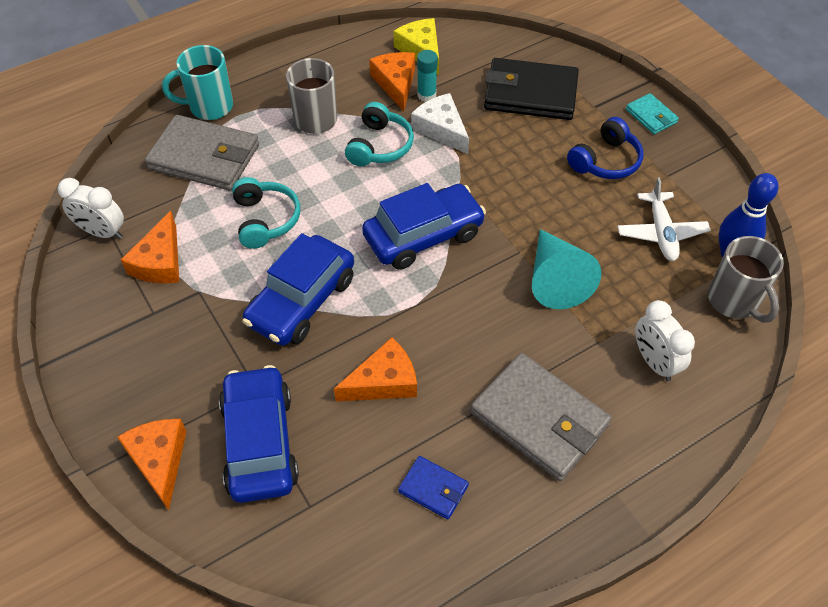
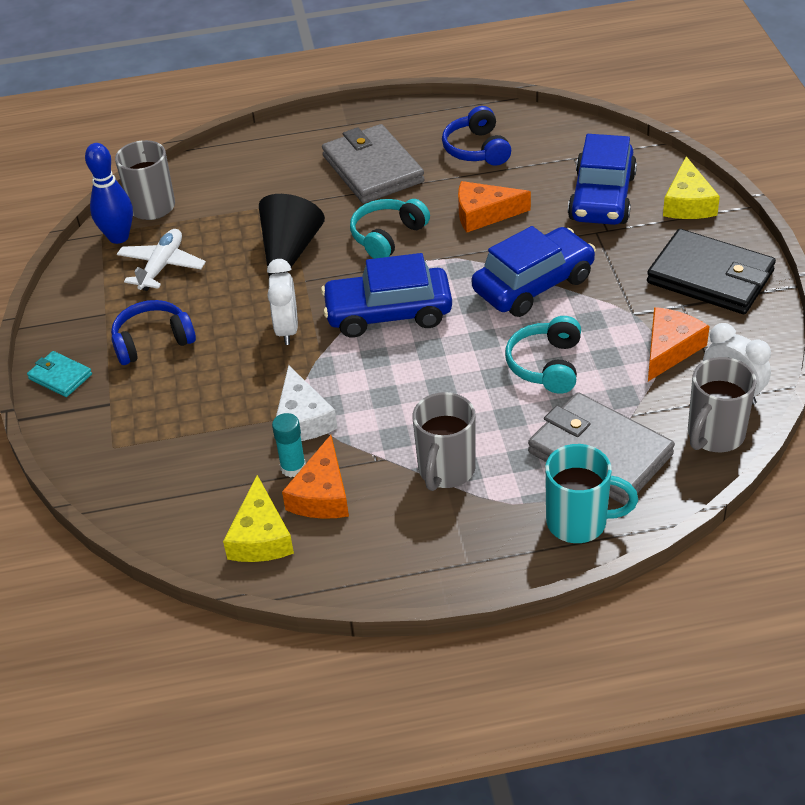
camera: 155 degrees left, 10 degrees down
orange cheese [117,419,187,510] -> yellow cheese [663,156,720,219]
turquoise headphones [345,102,414,166] -> turquoise headphones moved to [350,199,430,259]
blue wallet [398,456,469,519] -> blue headphones [442,106,511,166]
black wallet [484,58,579,120] -> black wallet moved to [647,229,776,314]
turquoise cone [532,229,602,309] -> black cone [259,194,325,277]
turquoise wallet [626,93,679,134] -> turquoise wallet turned 45 degrees counterclockwise [27,351,92,397]
white clock [635,300,695,381] -> white clock moved to [267,259,298,345]
none -> grey mug [688,357,757,452]

